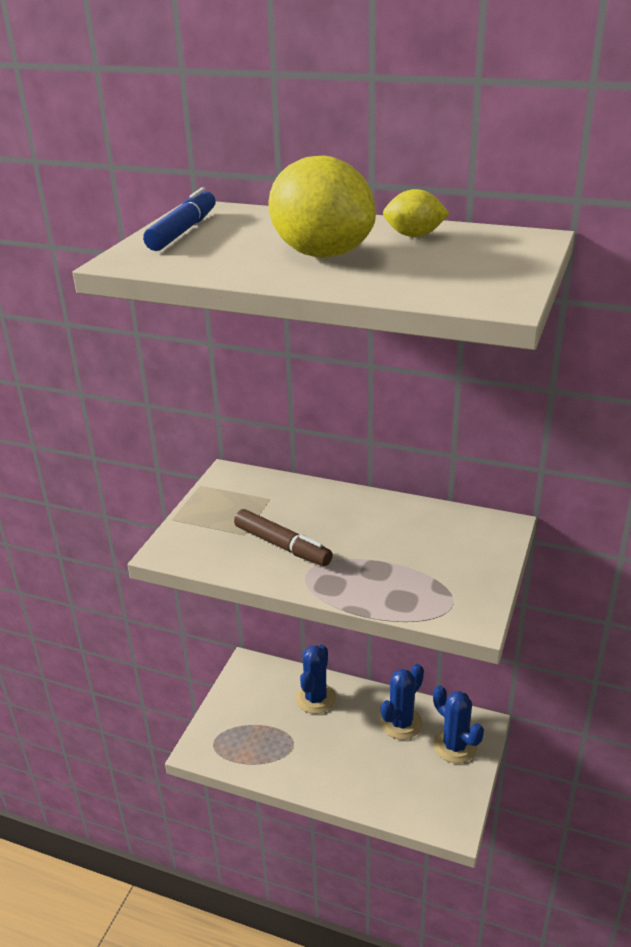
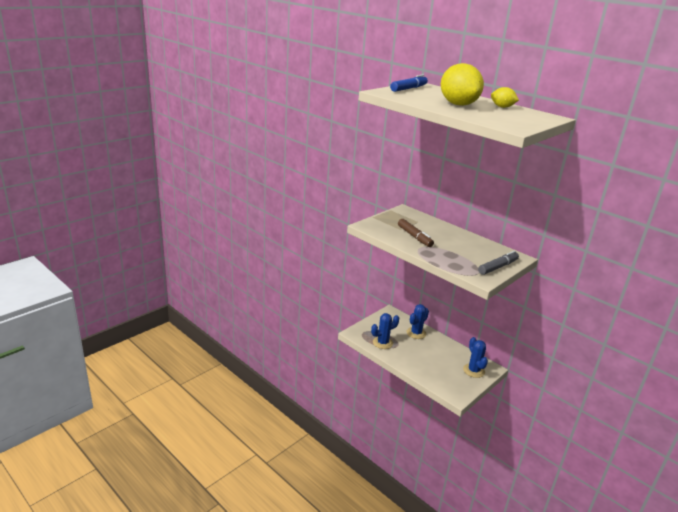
camera: 20 degrees right, 5 degrees down
blue cactus [381,664,424,739] -> blue cactus moved to [371,313,399,349]
none -> grey marker [478,251,519,275]

